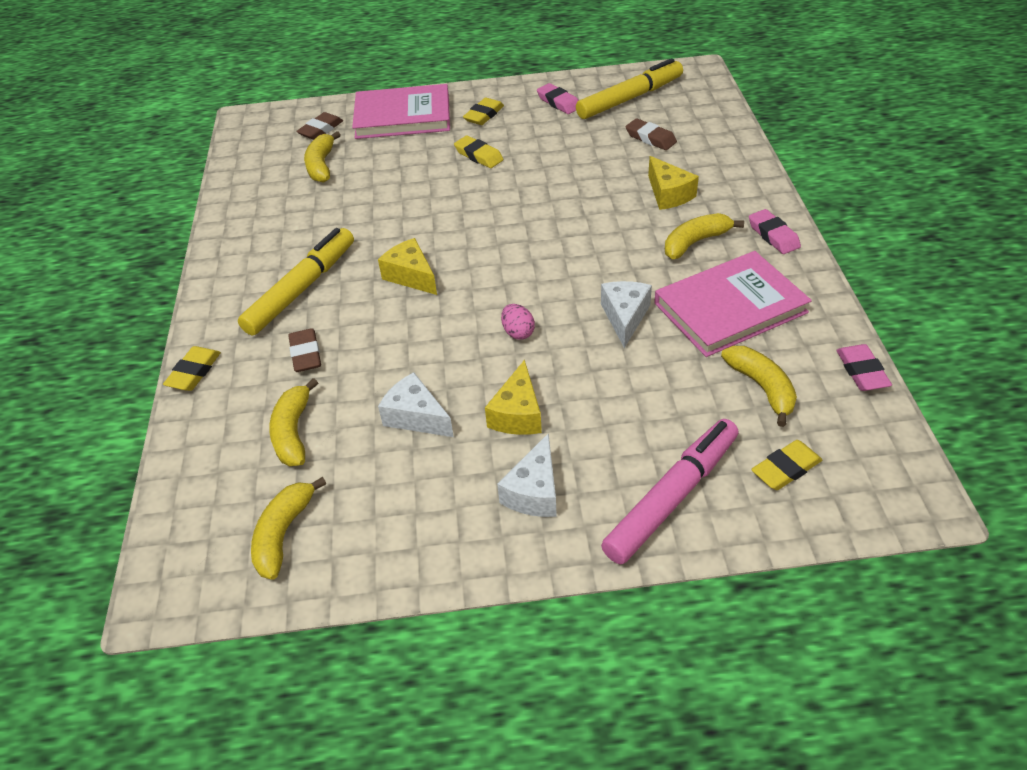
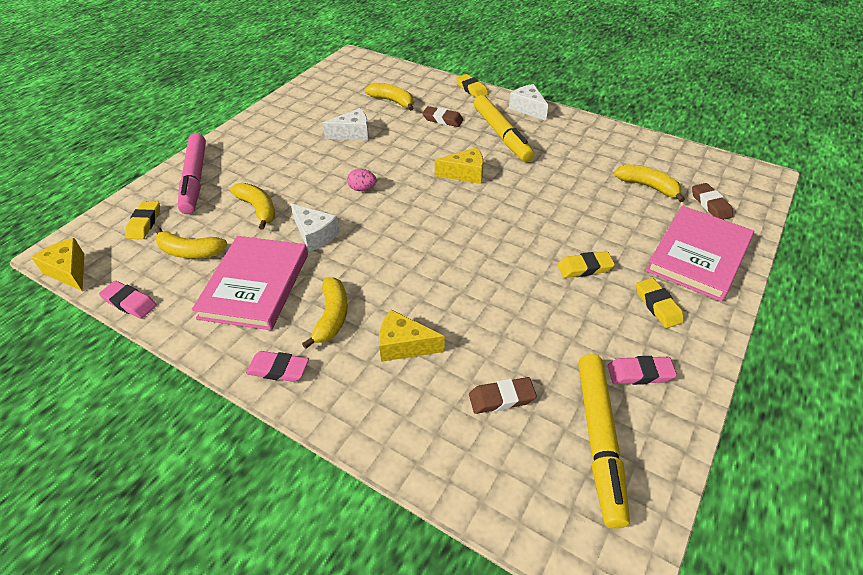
camera: 125 degrees right, 0 degrees up
yellow banana [251,477,327,580] -> yellow banana moved to [230,183,275,230]
yellow cheese [485,360,542,435] -> yellow cheese moved to [31,238,84,291]
white cheese [497,433,557,517] -> white cheese moved to [509,84,548,121]

